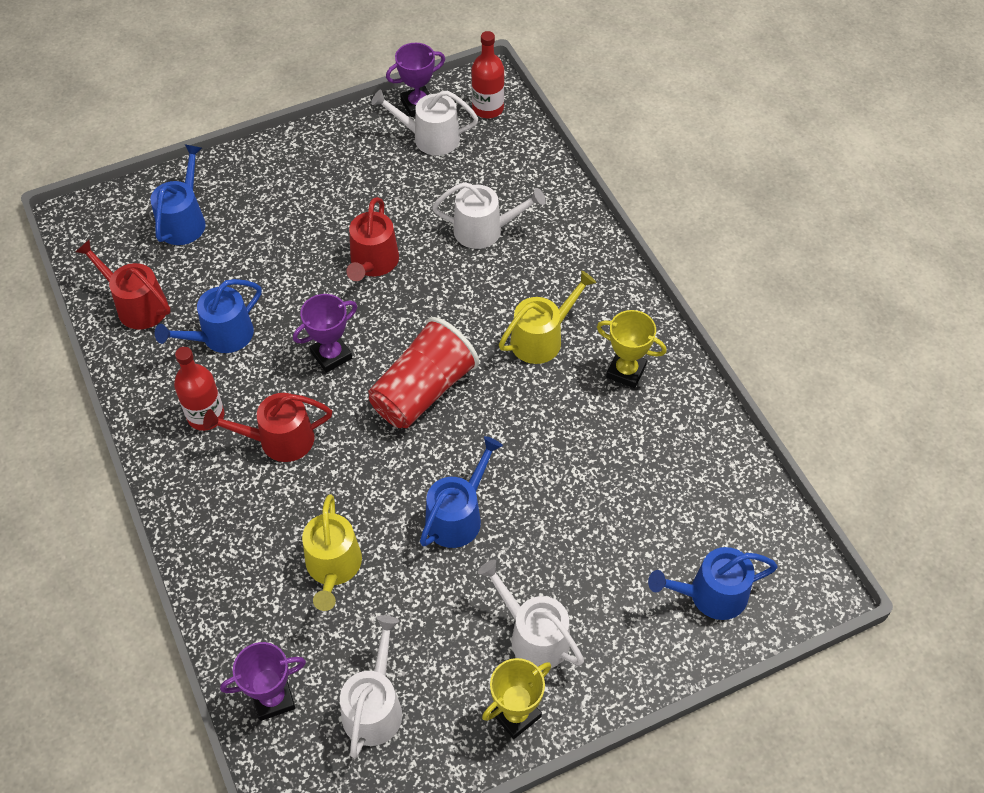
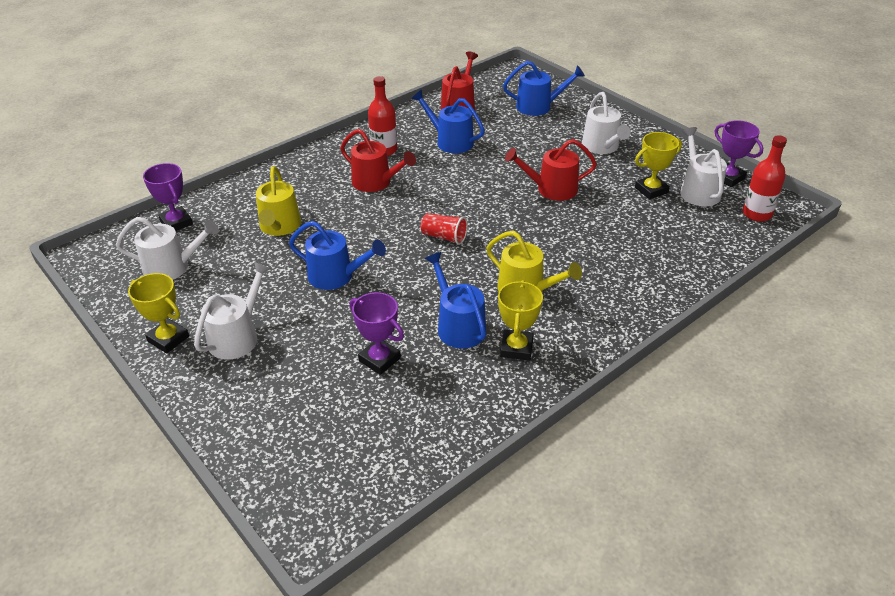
camera: 75 degrees right, 15 degrees down
red watering can [203,393,332,462] -> red watering can turned 150 degrees clockwise [340,129,416,192]
purple trophy [293,294,357,373] -> purple trophy moved to [350,292,404,375]
yellow watering can [302,494,362,611] -> yellow watering can turned 75 degrees counterclockwise [256,166,301,236]
red cup [368,317,479,428] -> red cup [421,213,468,245], size x0.50
white watering can [432,182,546,249] -> white watering can moved to [582,92,631,154]
blue watering can [648,547,778,620] -> blue watering can moved to [425,252,486,349]
none -> yellow trophy [635,132,682,199]

